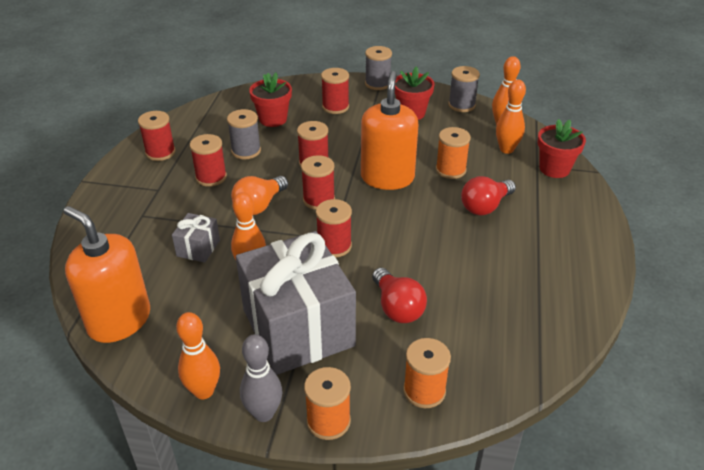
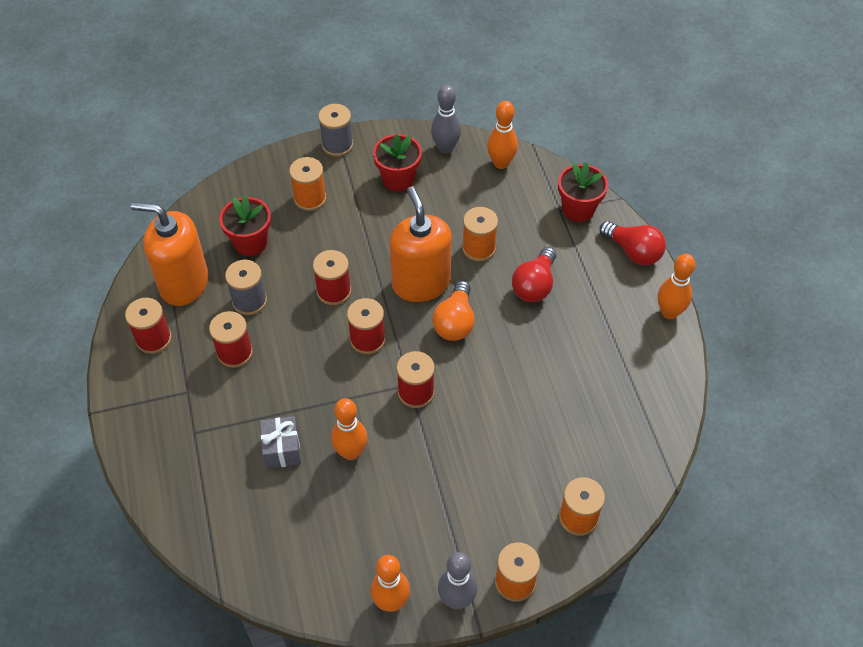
camera: 25 degrees left, 15 degrees up
orange soap dispenser [64,206,150,343] -> orange soap dispenser moved to [131,202,209,306]
orange light bulb [231,176,288,215] -> orange light bulb moved to [432,281,475,341]
grey gift [236,231,356,375] -> none
red spool [321,68,349,114] -> orange spool [289,157,326,211]
red light bulb [372,268,427,323] -> red light bulb moved to [600,221,666,265]
grey spool [448,66,480,112] -> grey bowling pin [431,85,461,154]
orange bowling pin [496,80,526,154] -> orange bowling pin moved to [658,254,695,319]

